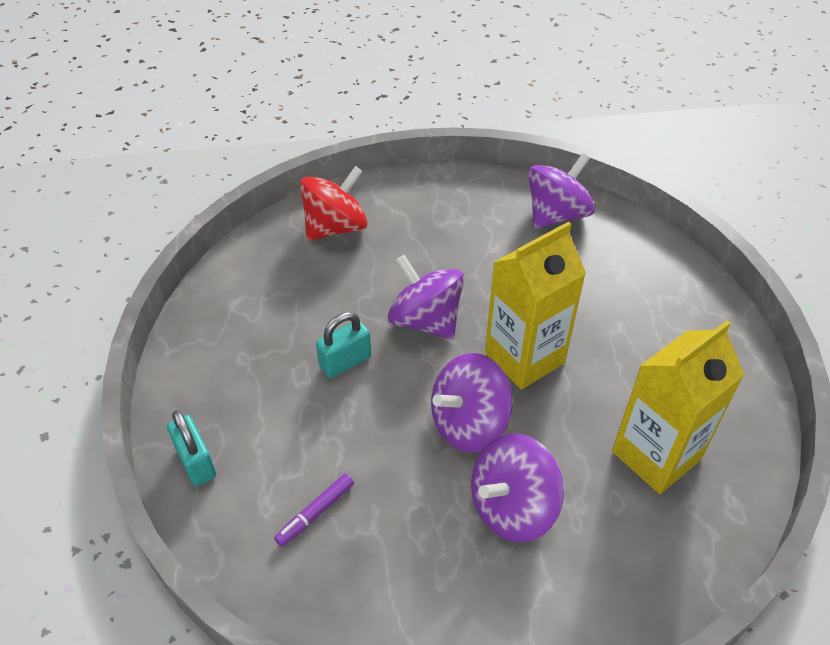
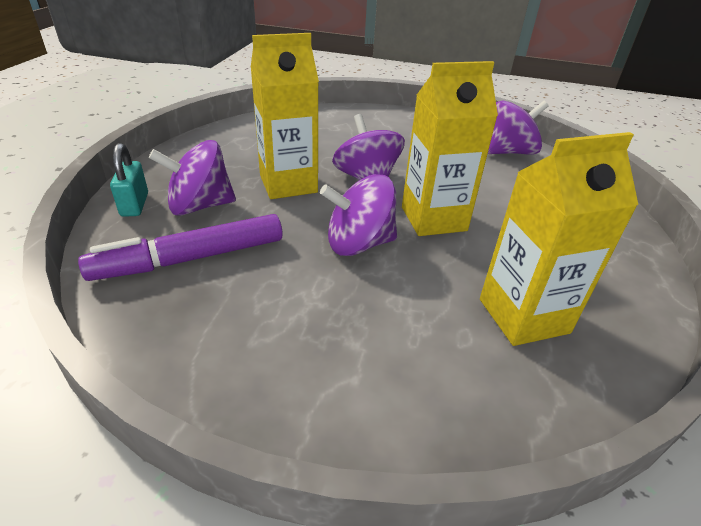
camera: 20 degrees right, 10 degrees down
purple marker [274,474,354,547] -> purple marker [78,214,283,281], size x2.15
red spinning top [300,166,368,241] -> none
turquoise padlock [316,312,371,378] -> yellow carton [251,33,319,199]
purple spinning top [471,433,564,542] -> purple spinning top moved to [149,140,236,216]

